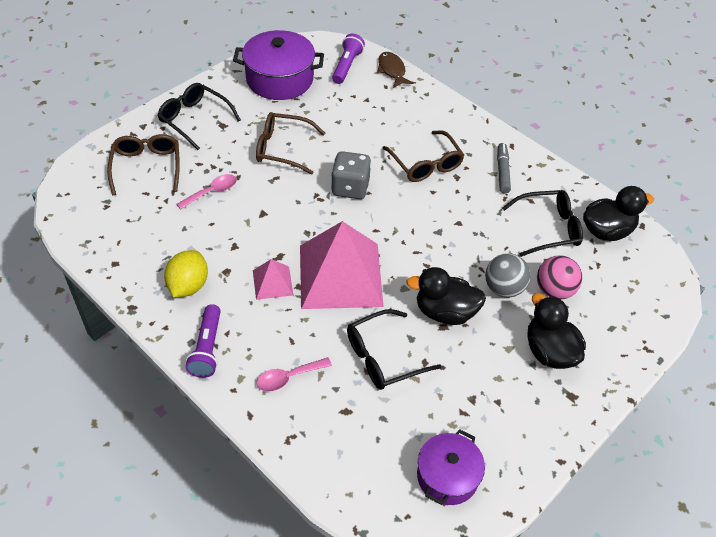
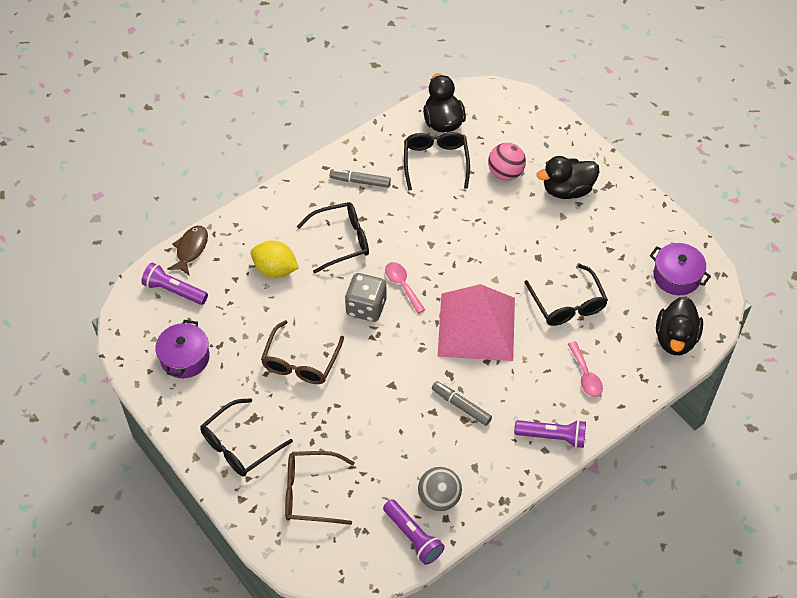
camera: 80 degrees left, 5 degrees up
yellow lemon [164,250,208,297] -> yellow lemon moved to [251,241,299,278]
pink spoon [177,174,237,210] -> pink spoon moved to [385,262,425,314]
purple pot [233,30,324,100] -> purple pot [155,320,210,378], size x0.64
pink pyramid [253,259,293,300] -> none
brown fish [377,52,413,88] -> brown fish turned 120 degrees clockwise [167,226,208,276]
brown glasses [383,130,464,182] -> black glasses [297,202,369,273]
black duck [406,267,486,325] -> black duck moved to [656,297,703,355]
grey ball [485,253,530,298] -> grey ball moved to [418,467,462,511]
none -> purple flashlight [383,499,445,565]
none -> grey marker [432,381,492,426]

